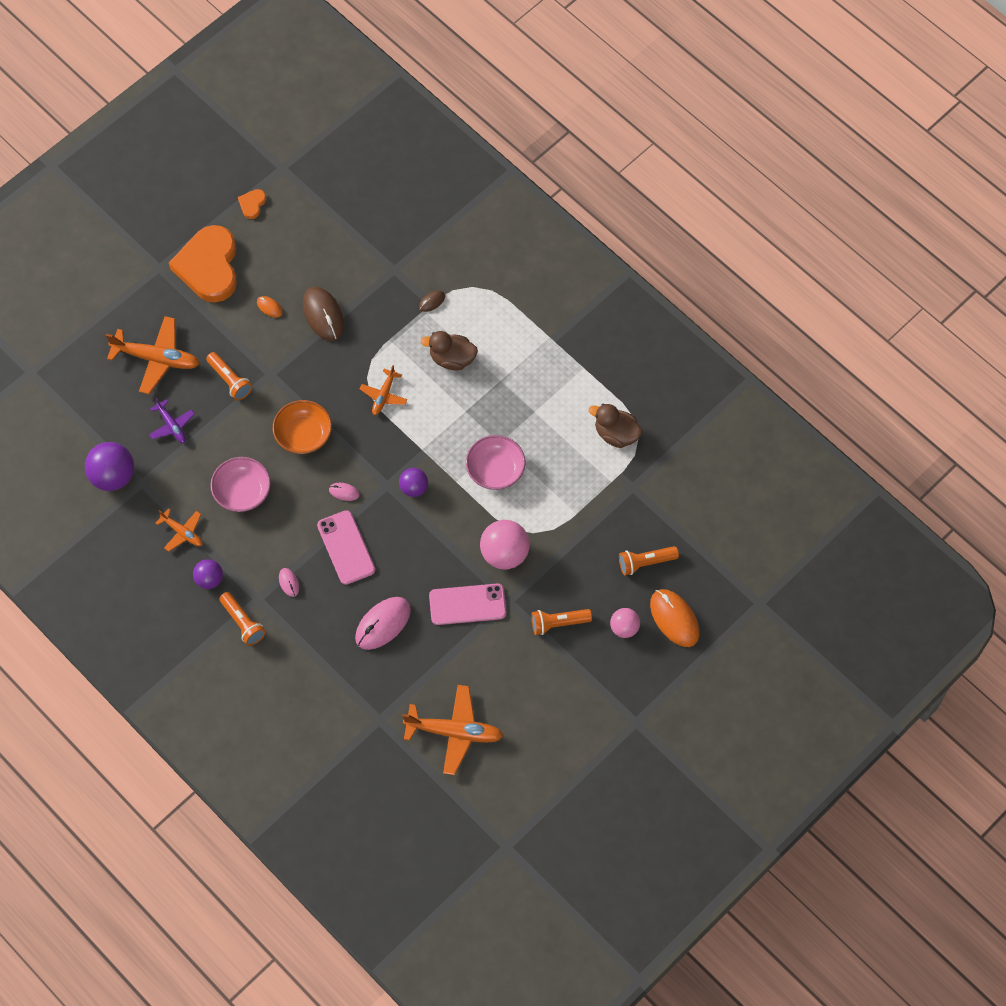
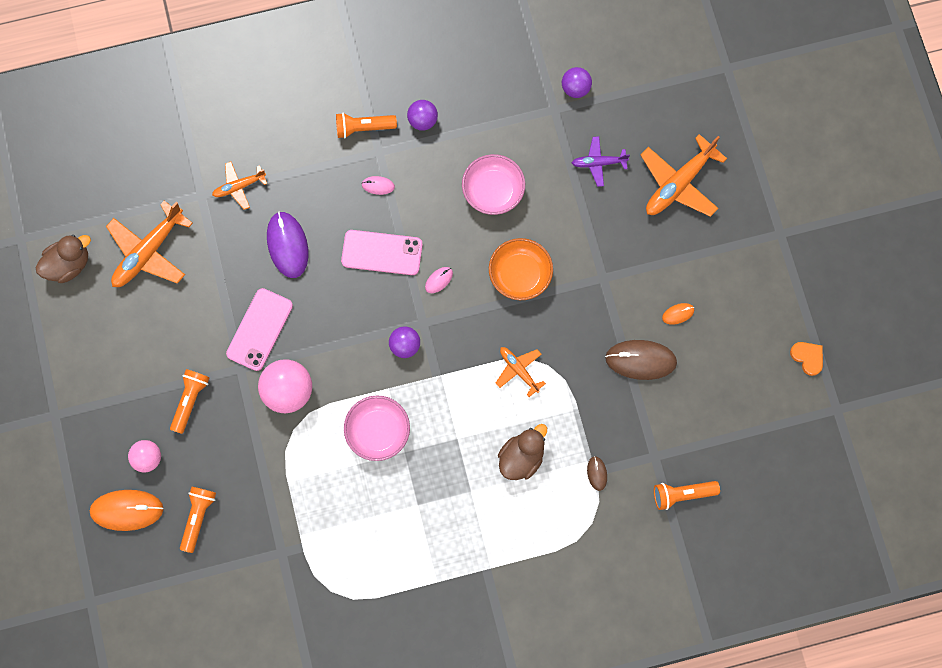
camera: 120 degrees right, 10 degrees up
purple ball [85,442,134,491] -> purple ball [562,67,592,98], size x0.60
orange plane [156,508,203,552] -> orange plane moved to [212,161,267,210]
orange heart [169,225,237,302] -> none
orange flashlight [206,352,252,400] -> orange flashlight moved to [654,481,720,510]
pink mouse [355,597,411,650] -> purple mouse [267,211,309,278]
brown duck [589,404,642,448] -> brown duck moved to [36,235,91,283]

